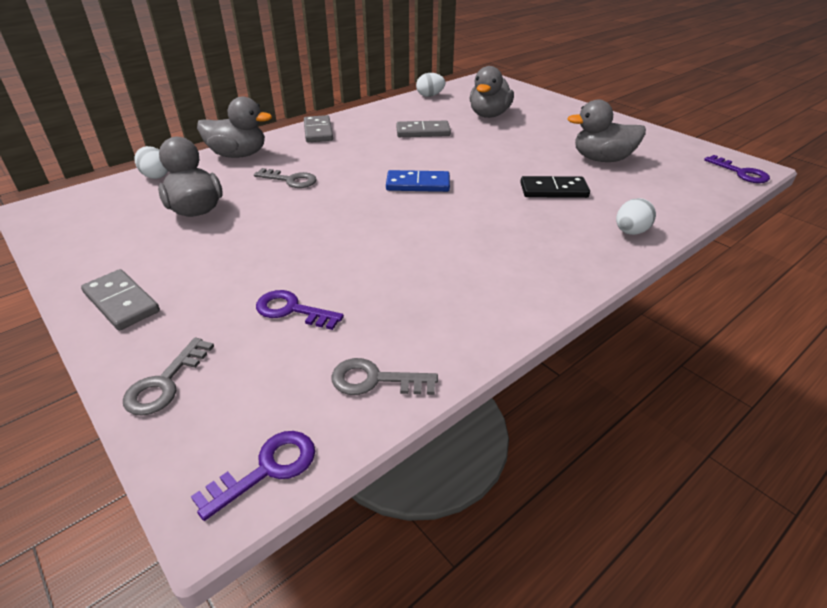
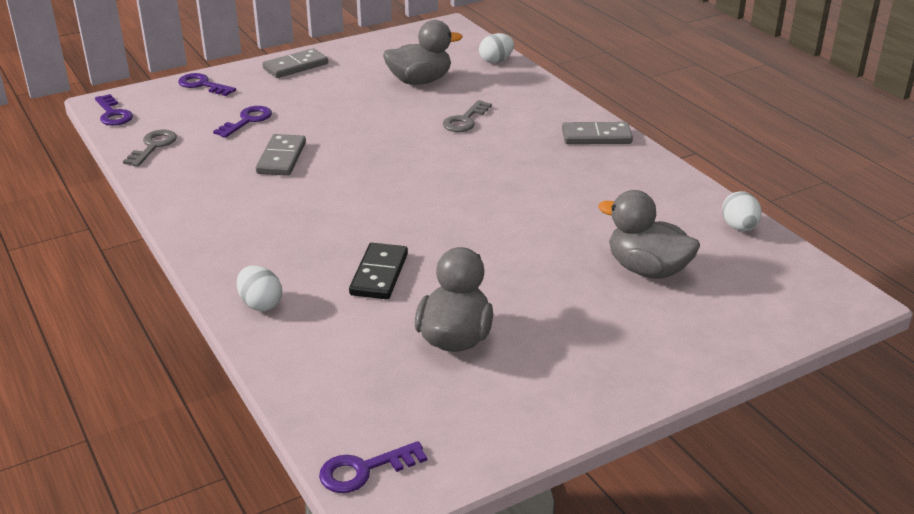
camera: 100 degrees right, 5 degrees down
grey key [123,337,214,416] -> purple key [178,73,236,96]
grey duck [197,97,272,158] -> none
blue domino [386,170,450,192] -> none
grey domino [396,121,451,137] -> grey domino moved to [256,134,306,176]

